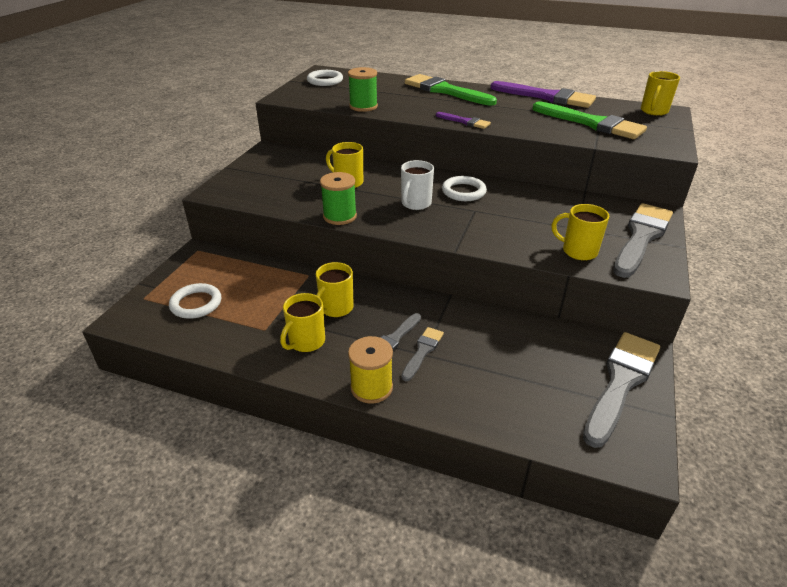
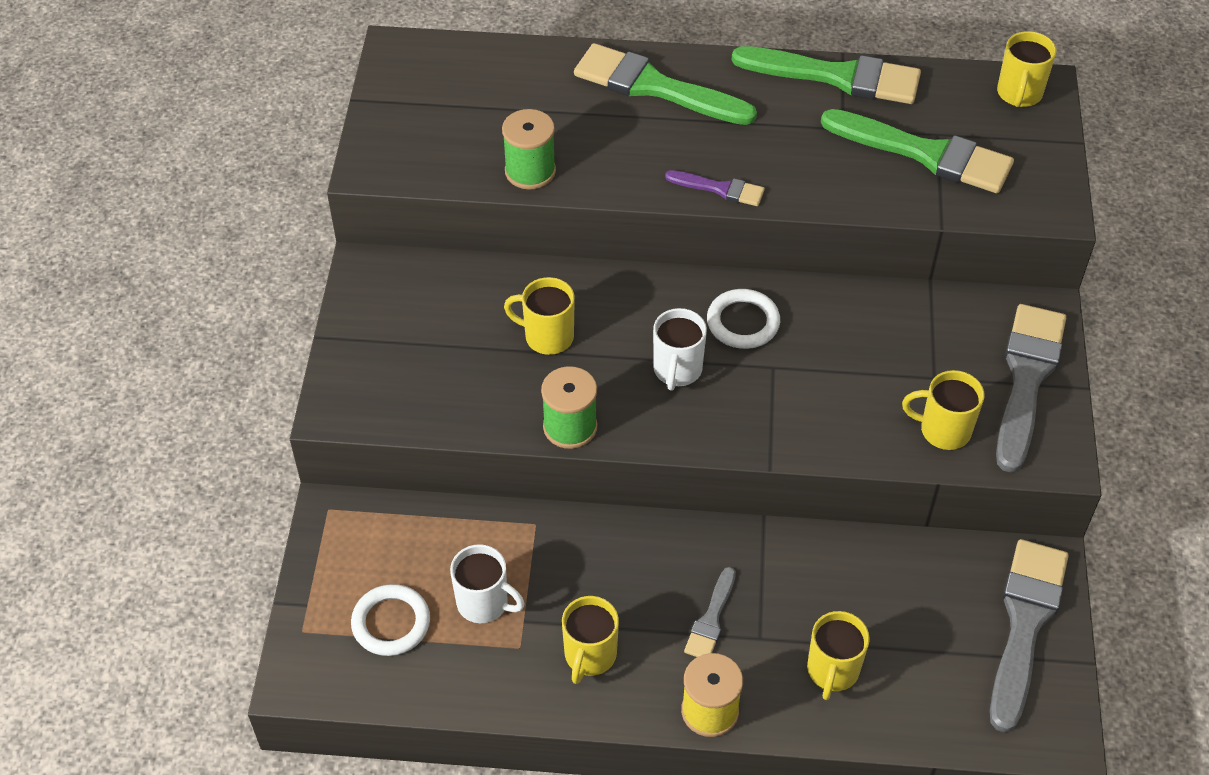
camera: 15 degrees left, 15 degrees up
white ring [307,70,343,86] -> none
yellow mug [316,262,354,317] -> yellow mug moved to [807,611,870,700]
grey brush [401,327,444,381] -> none
purple brush [490,81,596,108] -> green brush [731,46,921,104]
none -> white mug [450,544,525,623]

